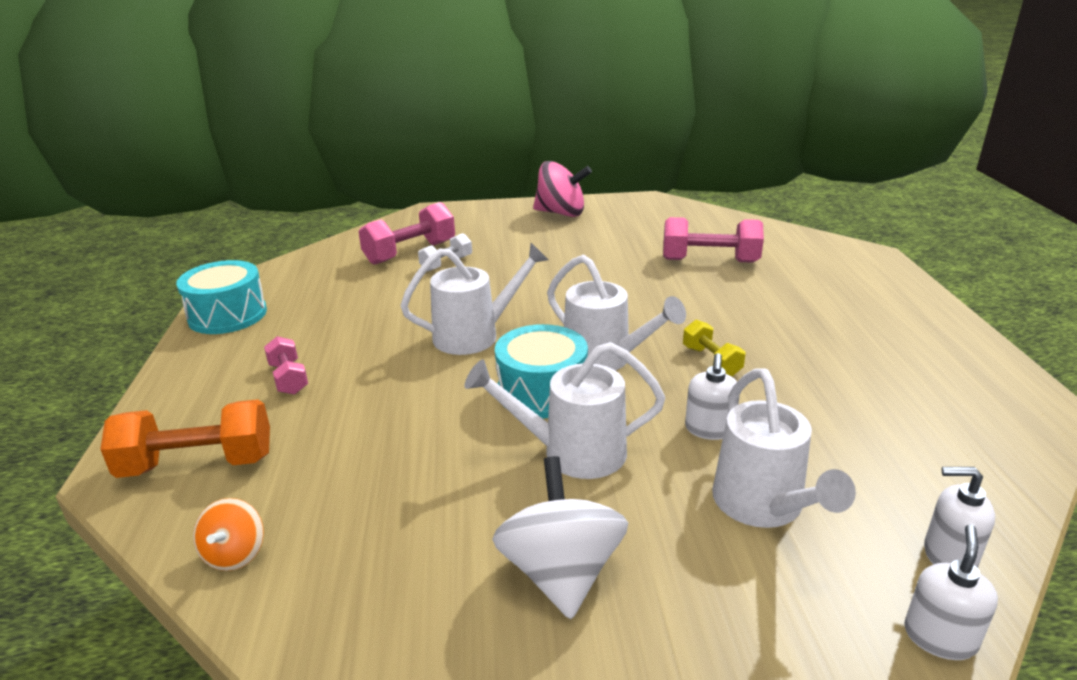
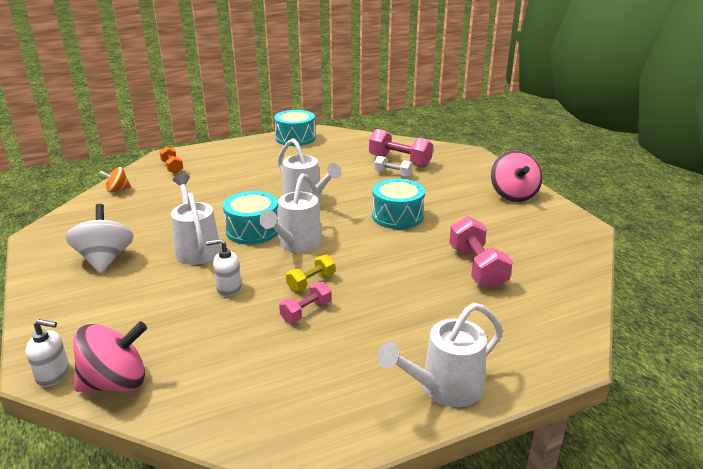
camera: 70 degrees right, 0 degrees up
orange dumbbell [100,399,270,478] -> orange dumbbell [160,146,183,174], size x0.57
pink dumbbell [264,336,308,395] -> pink dumbbell moved to [279,282,331,323]
white spinning top [492,456,628,619] -> white spinning top turned 75 degrees counterclockwise [65,204,134,273]
white watering can [712,368,856,528] -> white watering can moved to [378,303,503,407]
white soap dispenser [924,467,995,568] -> pink spinning top [73,321,147,392]
none -> turquoise drum [372,178,425,229]

